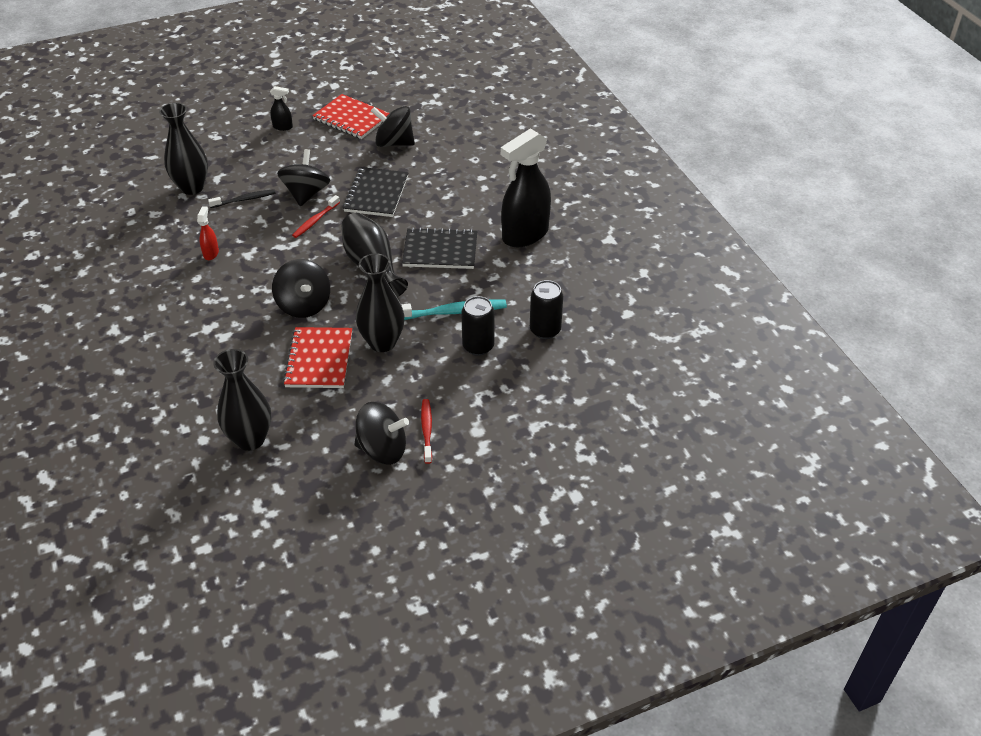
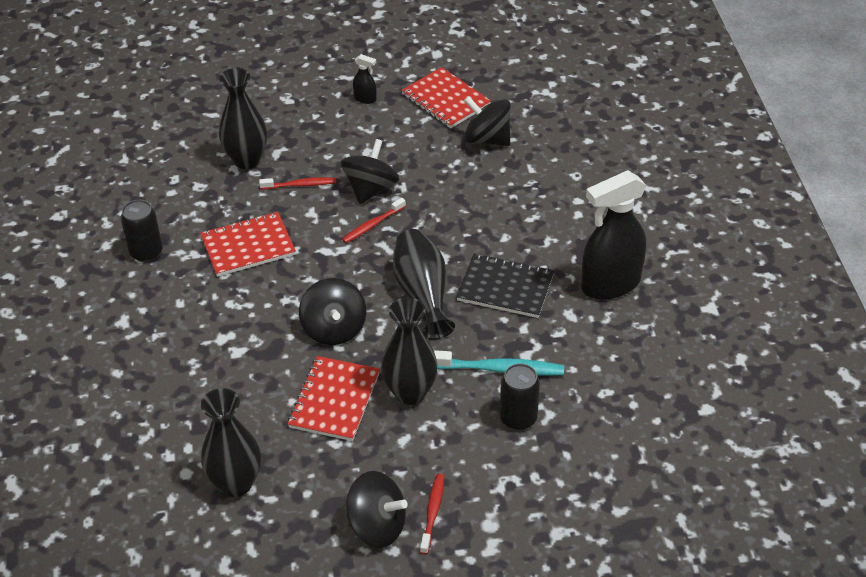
camera: 15 degrees right, 0 degrees up
red spray bottle [197,206,219,260] -> red notebook [200,212,296,277]
black toothbrush [208,189,275,208] -> red toothbrush [259,177,336,189]
black notebook [343,167,408,217] -> none
black can [530,280,563,339] -> black can moved to [121,200,163,262]

